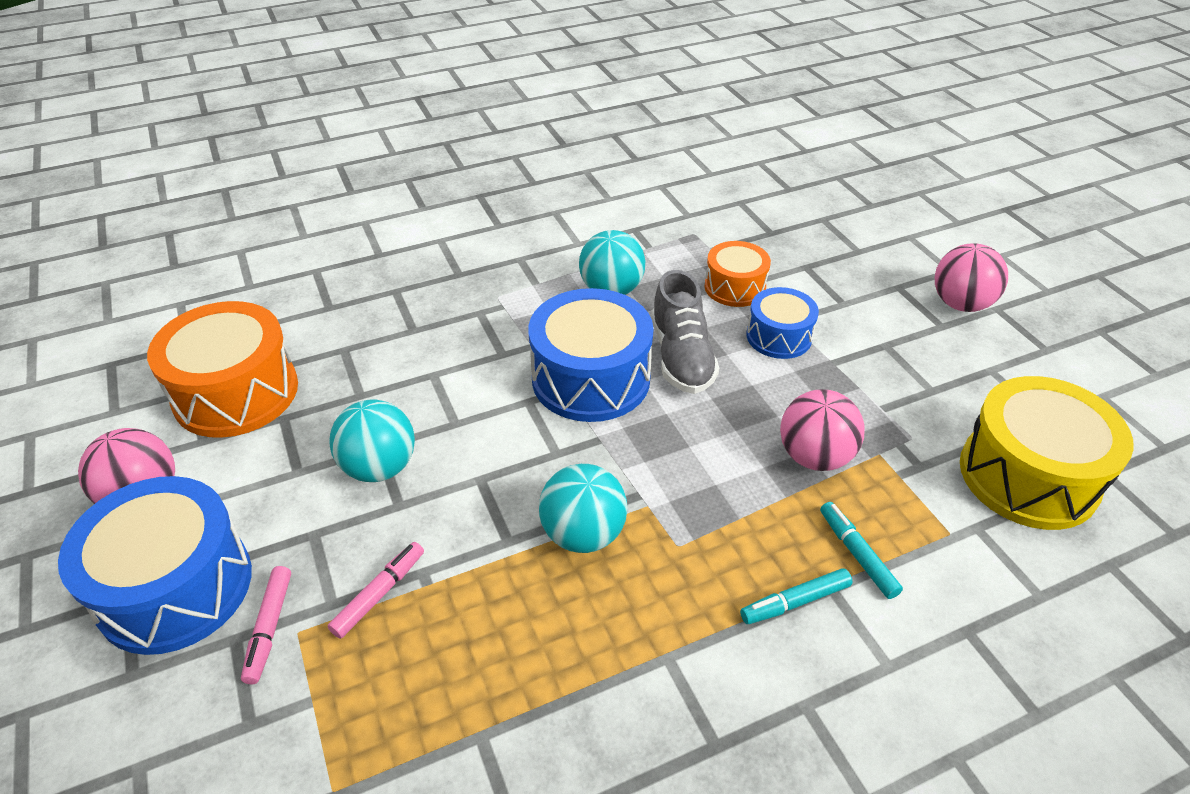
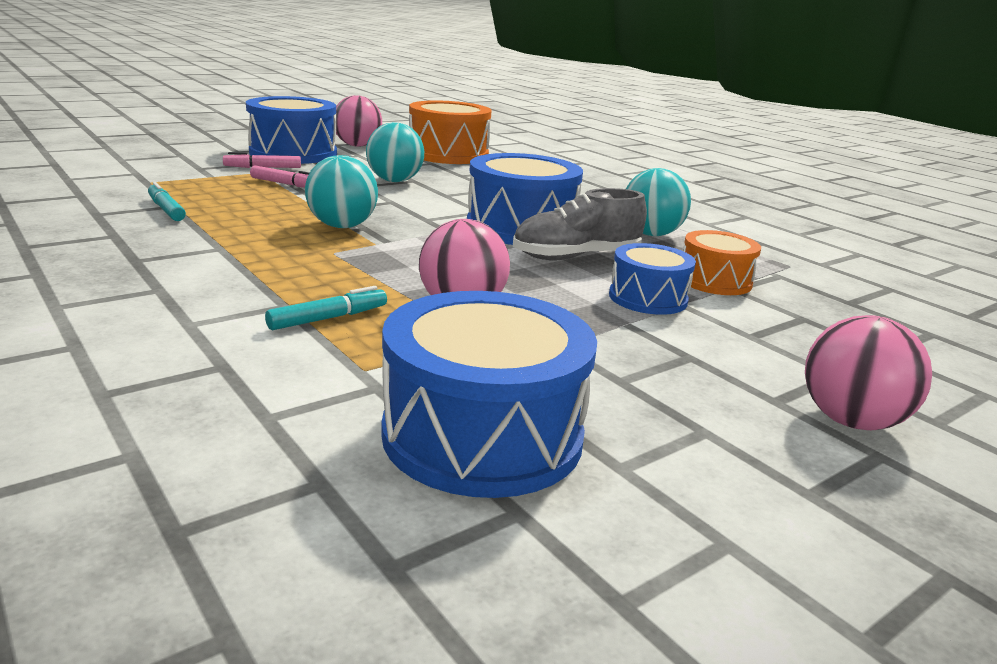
camera: 75 degrees right, 20 degrees down
turquoise marker [740,568,853,624] -> turquoise marker moved to [148,182,186,221]
yellow drum [960,376,1134,530] -> blue drum [381,291,597,498]

